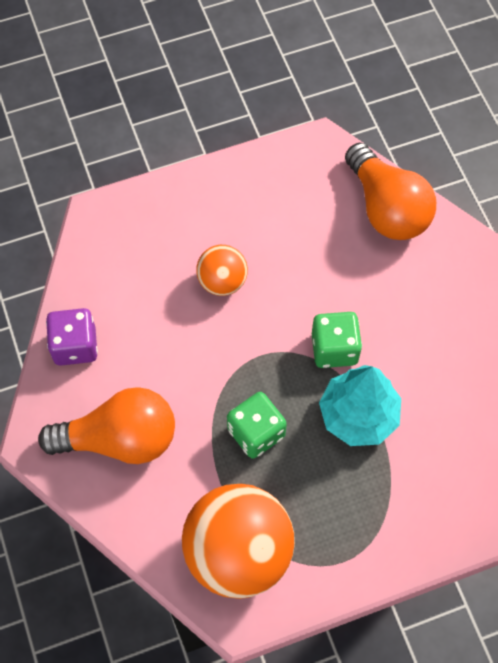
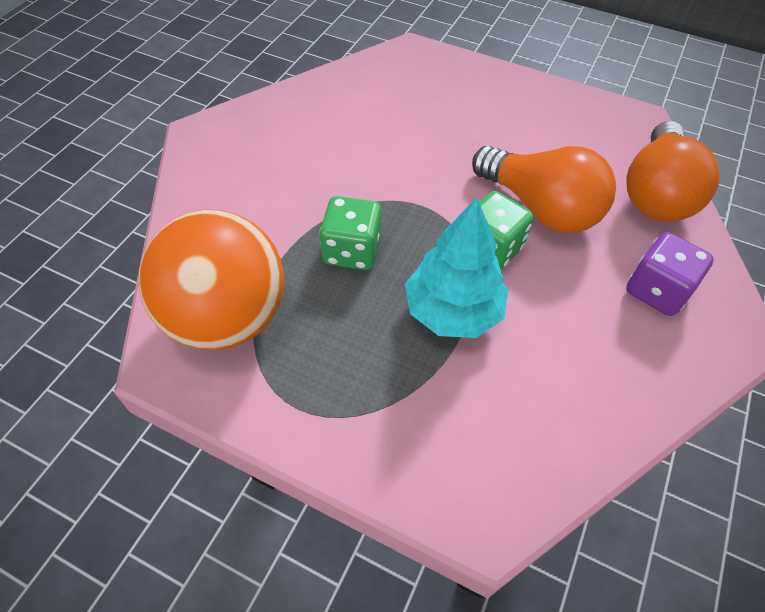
camera: 45 degrees right, 10 degrees down
orange light bulb [38,387,175,464] -> orange light bulb moved to [472,146,616,233]
purple dice [46,308,98,366] -> purple dice moved to [626,232,714,316]
orange ball [196,245,248,296] -> none

